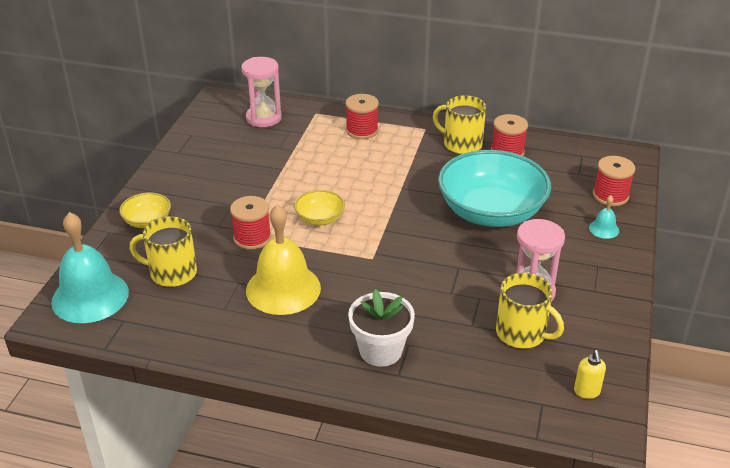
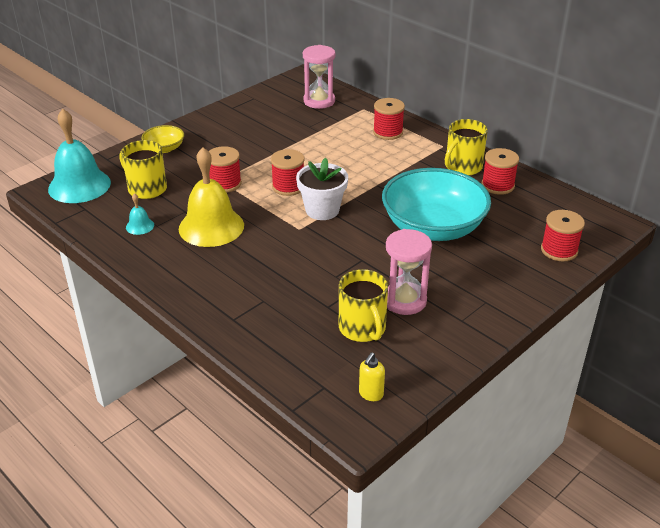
camera: 30 degrees right, 0 degrees up
yellow bowl [294,190,345,225] -> red spool [271,149,305,196]
white flower pot [348,289,415,367] -> white flower pot moved to [296,158,348,220]
yellow mug [433,95,486,154] -> yellow mug turned 105 degrees counterclockwise [445,119,488,176]
turquoise bell [589,195,619,239] -> turquoise bell moved to [126,193,154,235]

